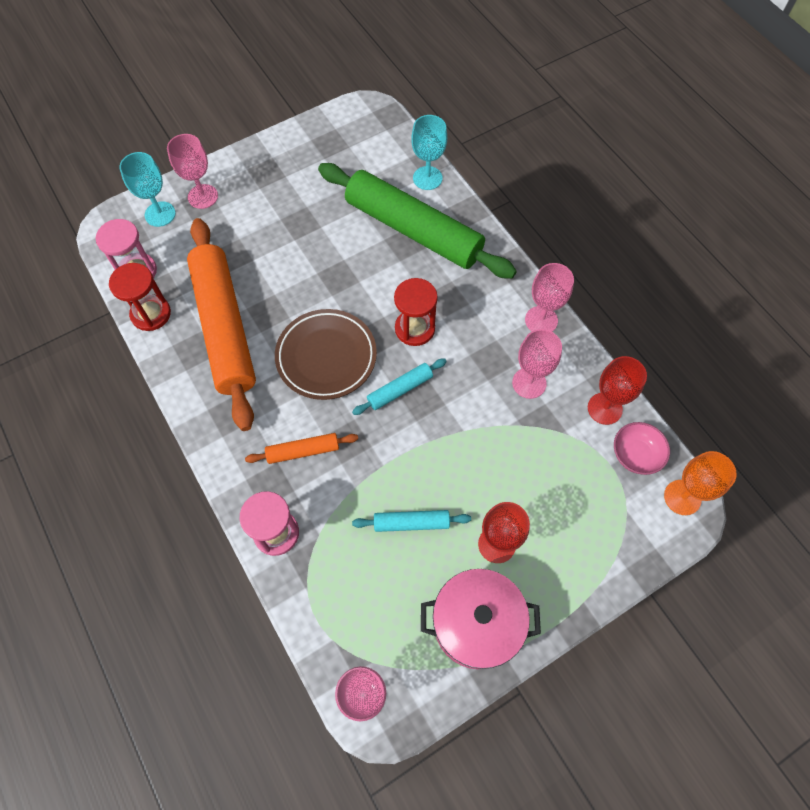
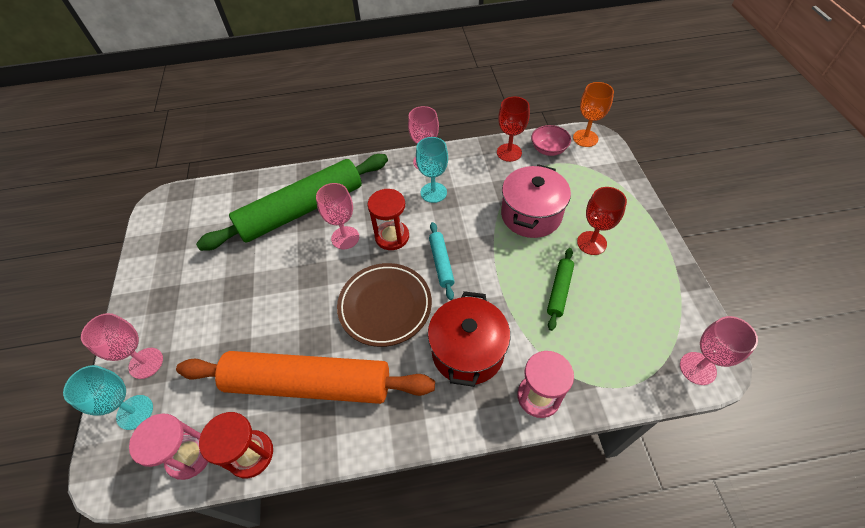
camera: 65 degrees left, 10 degrees down
orange rolling pin [245,433,358,464] -> red pot [428,291,510,387]
turquoise rolling pin [352,510,471,532] -> green rolling pin [547,248,574,331]
turquoise goblet [411,115,447,190] -> turquoise goblet moved to [416,137,448,203]
pink pot [421,569,541,669] -> pink pot moved to [501,164,571,238]
pink goblet [512,329,562,399] -> pink goblet moved to [316,183,359,249]

